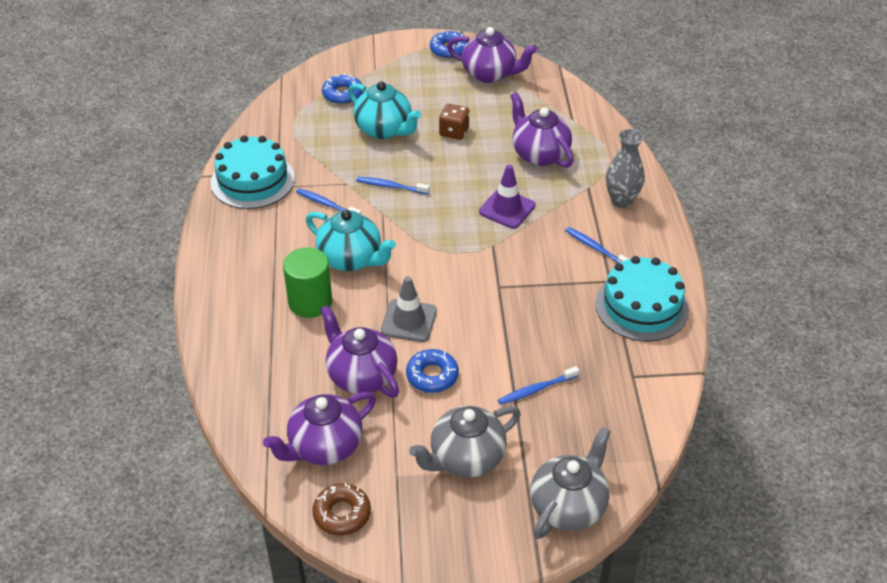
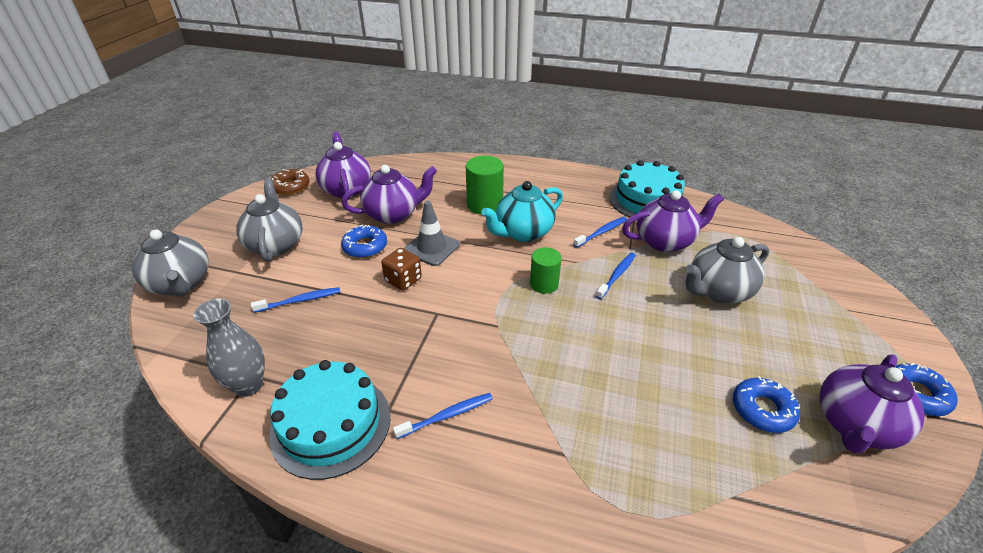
camera: 110 degrees right, 5 degrees down
blue donut [322,73,363,105] -> blue donut moved to [733,376,800,433]
turquoise teapot [348,81,421,139] -> grey teapot [685,237,769,303]
brown dice [439,104,469,140] -> brown dice moved to [381,248,422,291]
purple traffic cone [479,165,536,229] -> none
blue toothbrush [498,366,579,405] -> blue toothbrush turned 75 degrees clockwise [251,287,340,313]
purple teapot [510,92,574,168] -> purple teapot moved to [622,190,724,252]
grey vase [606,129,645,208] -> grey vase moved to [193,299,265,397]
none -> green cylinder [530,247,562,294]

